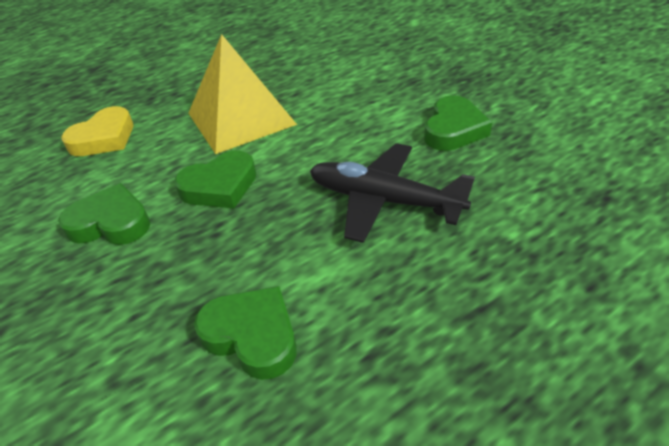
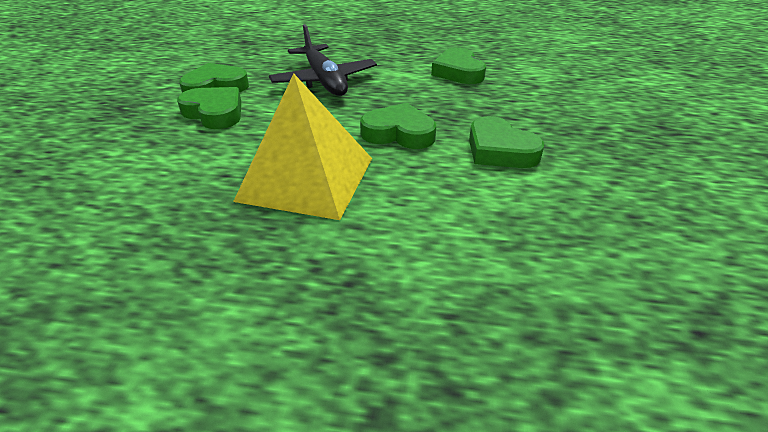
camera: 140 degrees left, 5 degrees down
yellow heart [61,106,134,156] -> none
none -> green heart [177,87,241,129]

